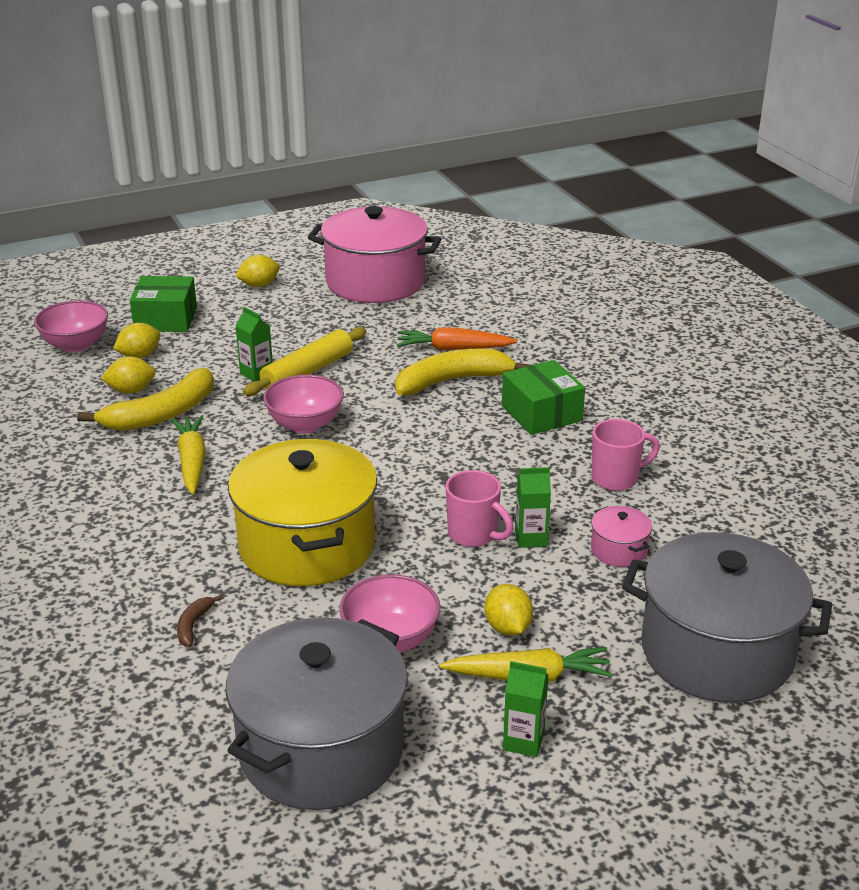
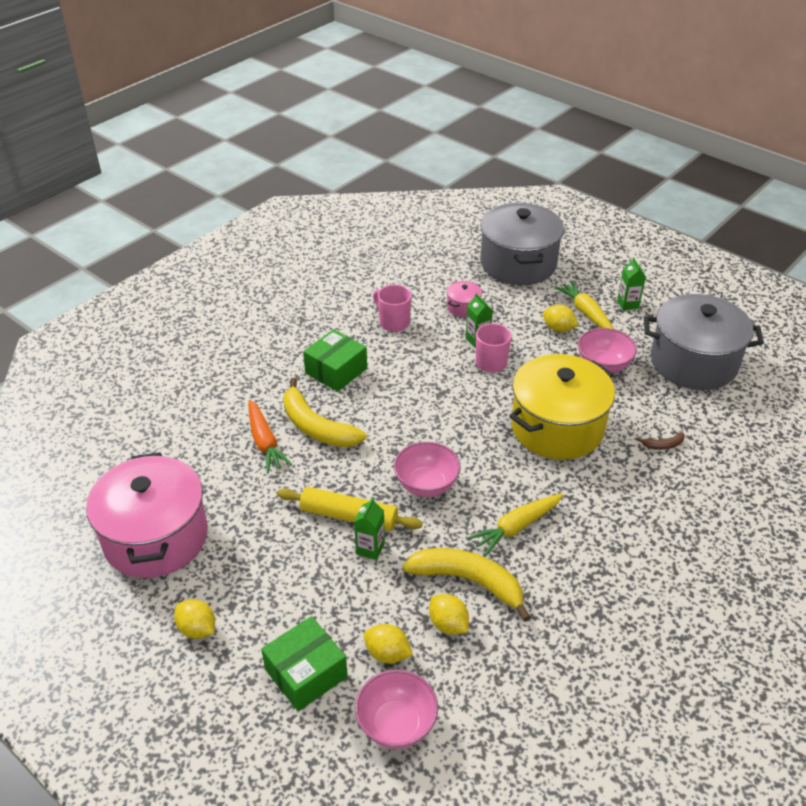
camera: 115 degrees left, 10 degrees up
green box [130,276,197,332] -> green box turned 75 degrees clockwise [261,616,348,711]
yellow lemon [484,584,533,636] -> yellow lemon turned 75 degrees clockwise [543,305,578,332]

